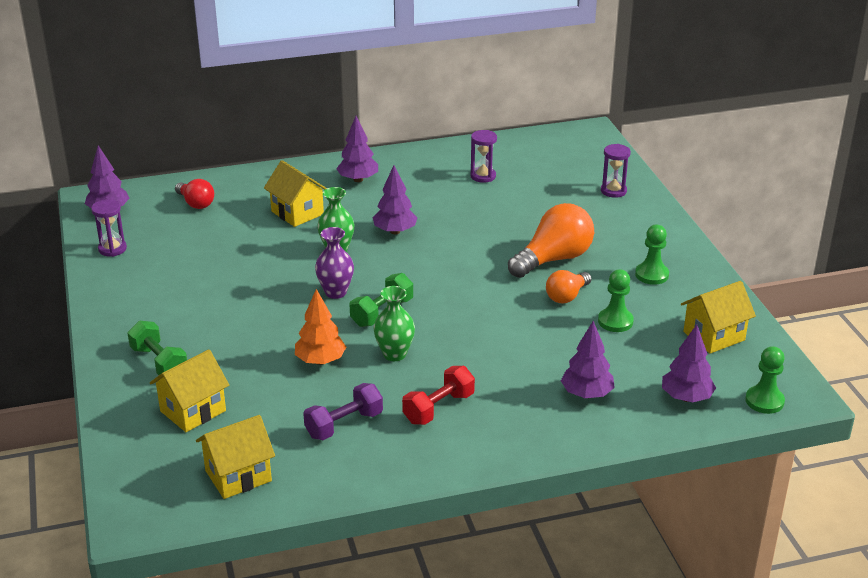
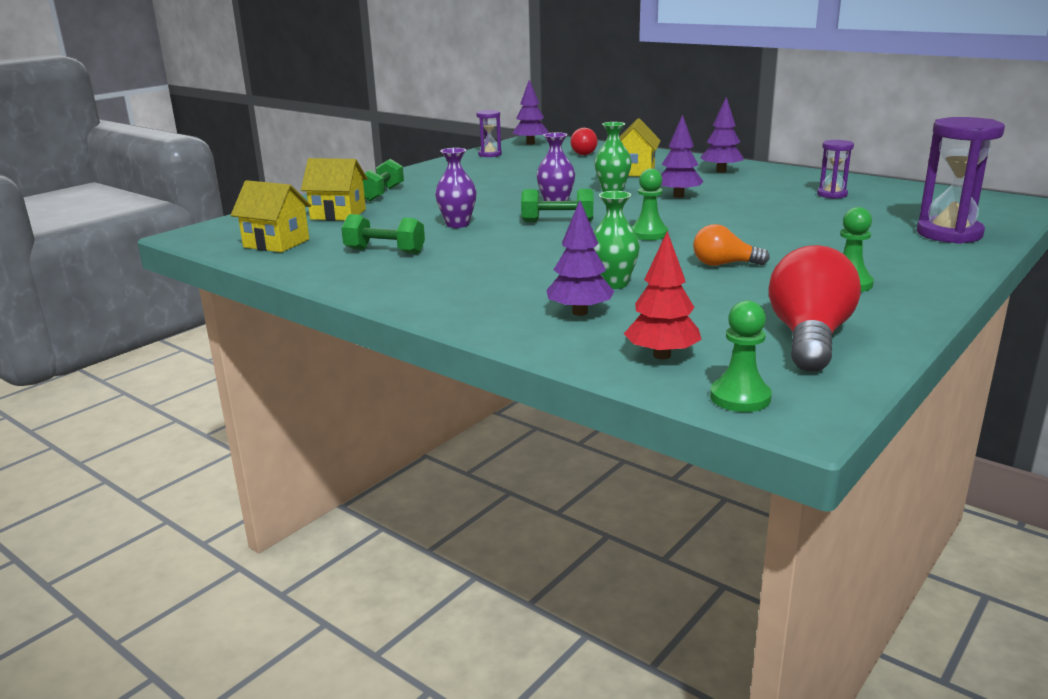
camera: 55 degrees right, 10 degrees down
orange tree [295,289,346,365] -> purple vase [435,148,476,228]
purple dumbbell [303,383,383,440] -> green dumbbell [341,214,425,254]
green vase [373,286,415,361] -> green vase moved to [593,191,640,289]
red dumbbell [402,366,475,425] -> none
orange light bulb [508,203,594,278] -> none
green pawn [598,269,634,332] -> green pawn moved to [631,169,668,240]
purple hourglass [601,144,631,198] -> purple hourglass [916,117,1005,244], size x1.82
purple tree [662,324,716,402] -> red tree [624,231,702,360]
yellow house [681,281,756,354] -> red light bulb [768,245,861,372]

